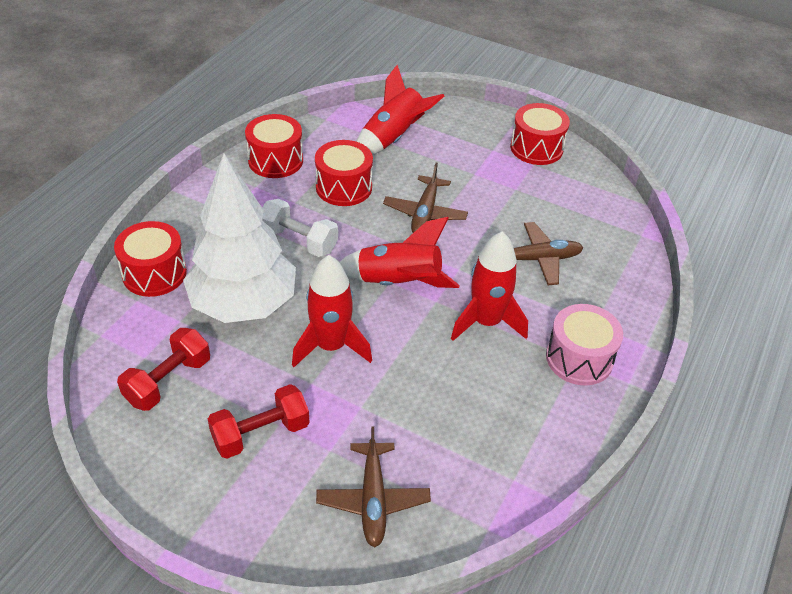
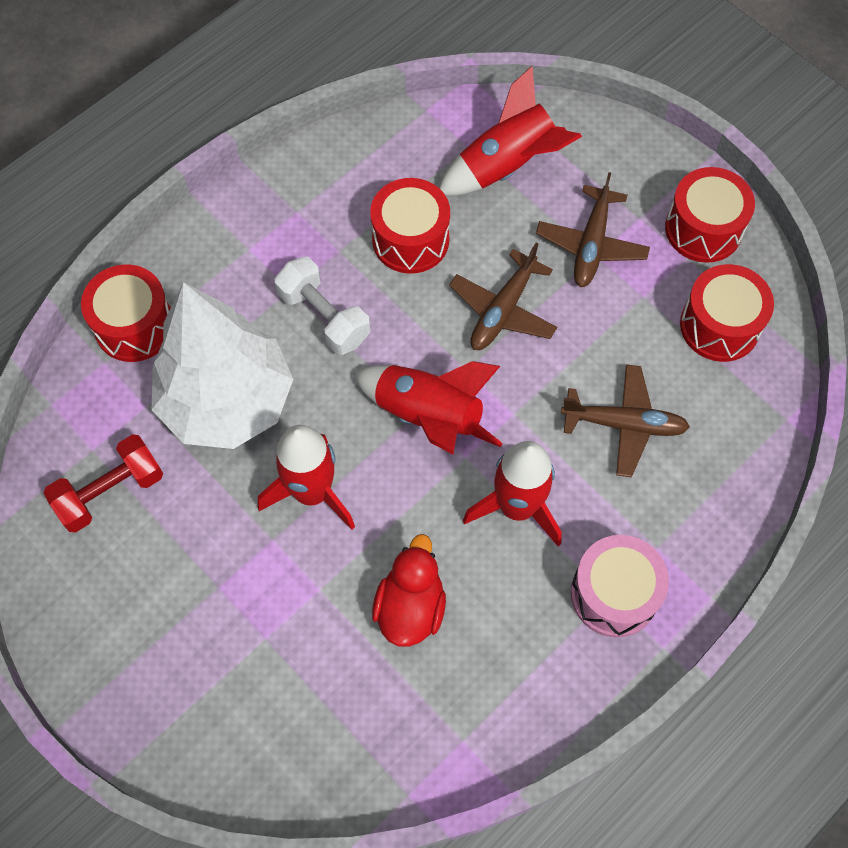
camera: 20 degrees right, 20 degrees up
red dumbbell [208,384,309,459] -> none
red drum [245,114,303,178] -> red drum moved to [680,264,774,362]
brown plane [316,426,431,547] -> brown plane moved to [536,172,650,287]
none -> red duck [372,534,446,647]

